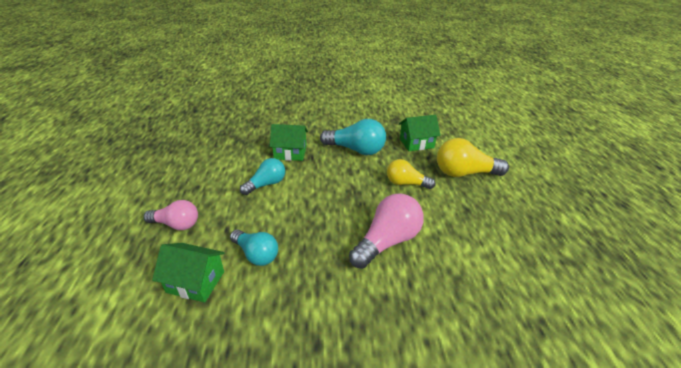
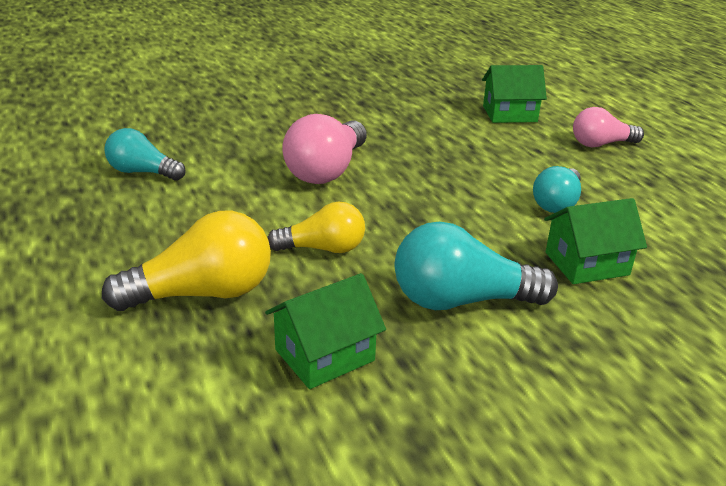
camera: 160 degrees right, 5 degrees down
turquoise light bulb [230,230,278,266] -> turquoise light bulb moved to [104,128,186,181]

